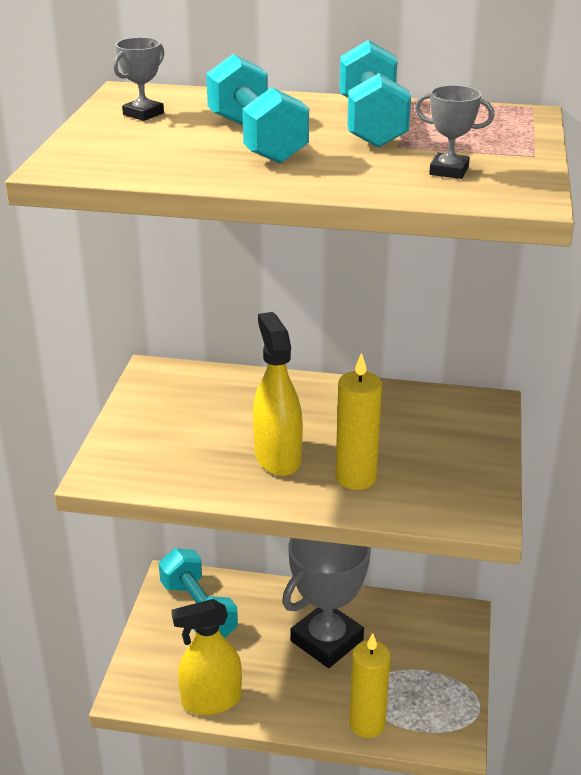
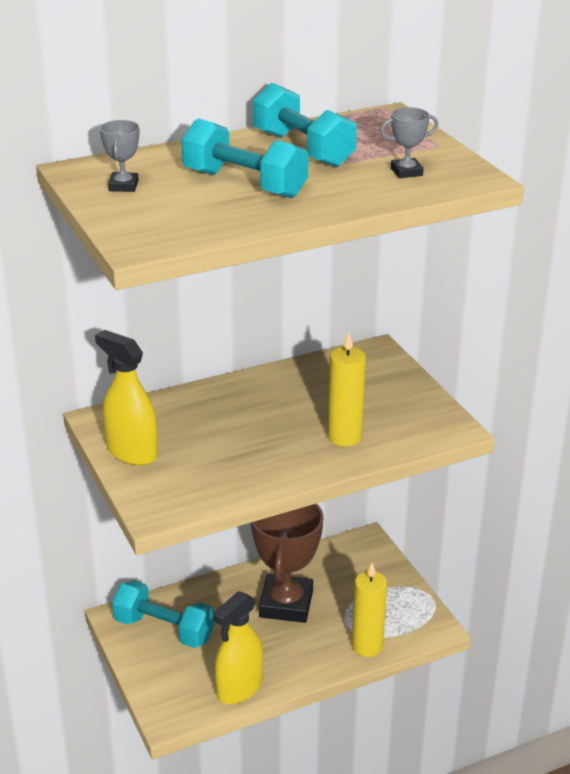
camera: 35 degrees left, 0 degrees up
yellow spray bottle [253,312,303,476] -> yellow spray bottle moved to [95,330,158,466]
grey trophy [282,538,371,668] -> brown trophy [251,504,324,623]

